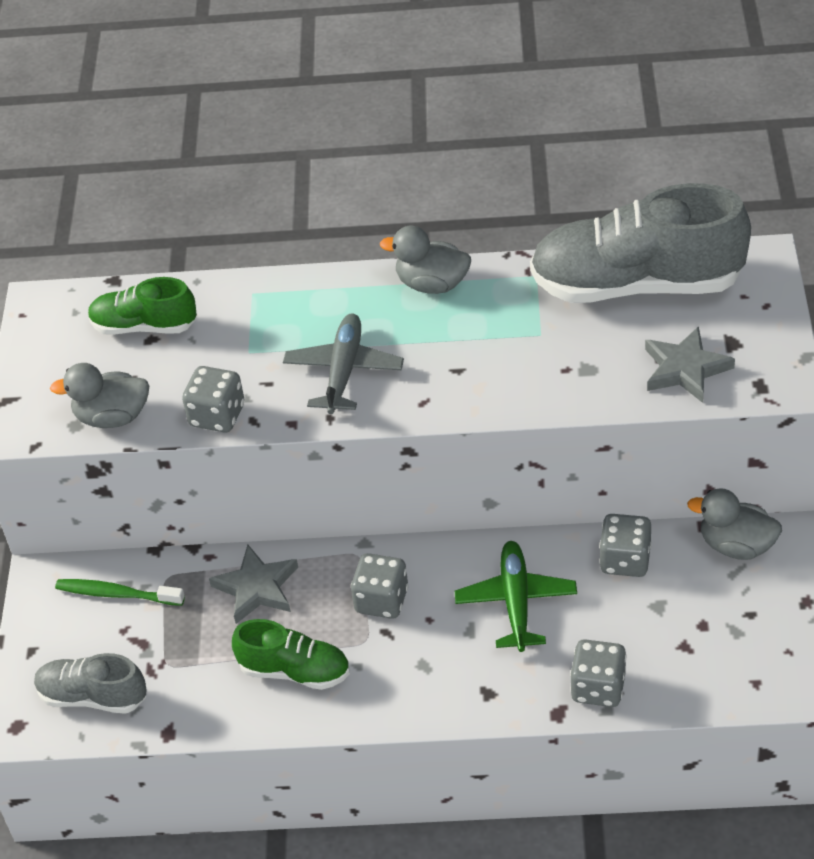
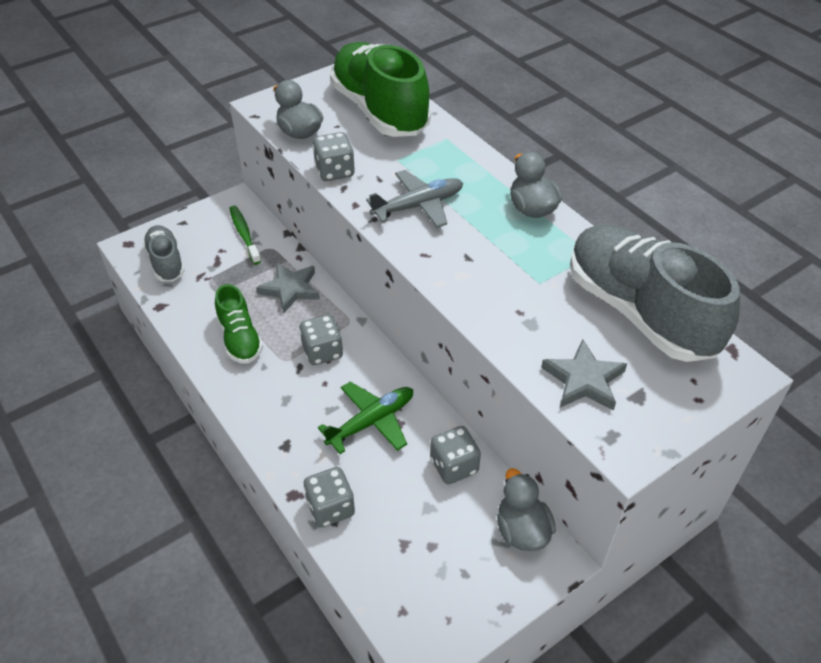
camera: 50 degrees right, 0 degrees up
green shoe [88,277,197,335] -> green shoe [330,42,431,137], size x1.91

